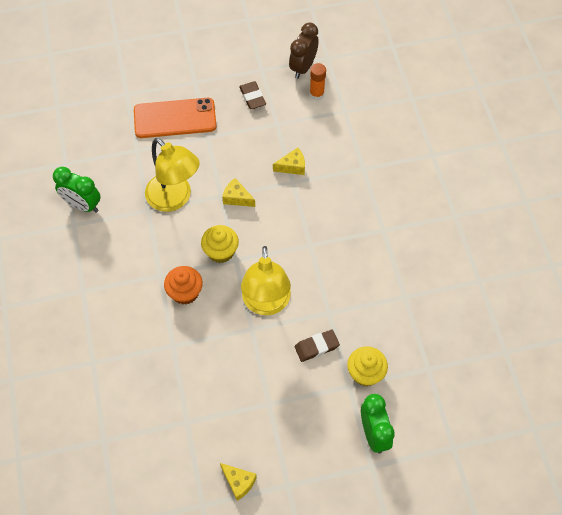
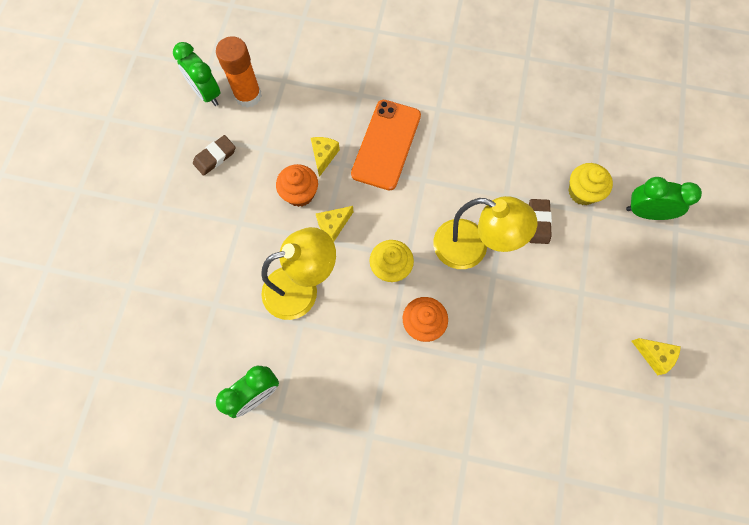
camera: 65 degrees left, 10 degrees up
orange phone [134,98,216,138] -> orange phone moved to [351,100,421,191]
yellow cheese [220,463,257,501] -> yellow cheese turned 60 degrees clockwise [632,338,681,375]
brown eraser [239,81,266,109] -> brown eraser turned 45 degrees counterclockwise [193,135,236,176]
brown clock [289,22,319,79] -> green clock [173,42,221,106]
orange glue stick [310,63,326,100] -> orange glue stick [216,36,262,108], size x1.59
none -> orange cupcake [276,164,318,207]

